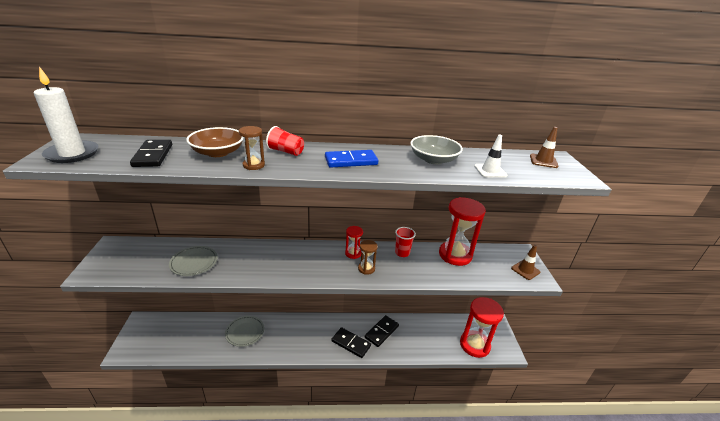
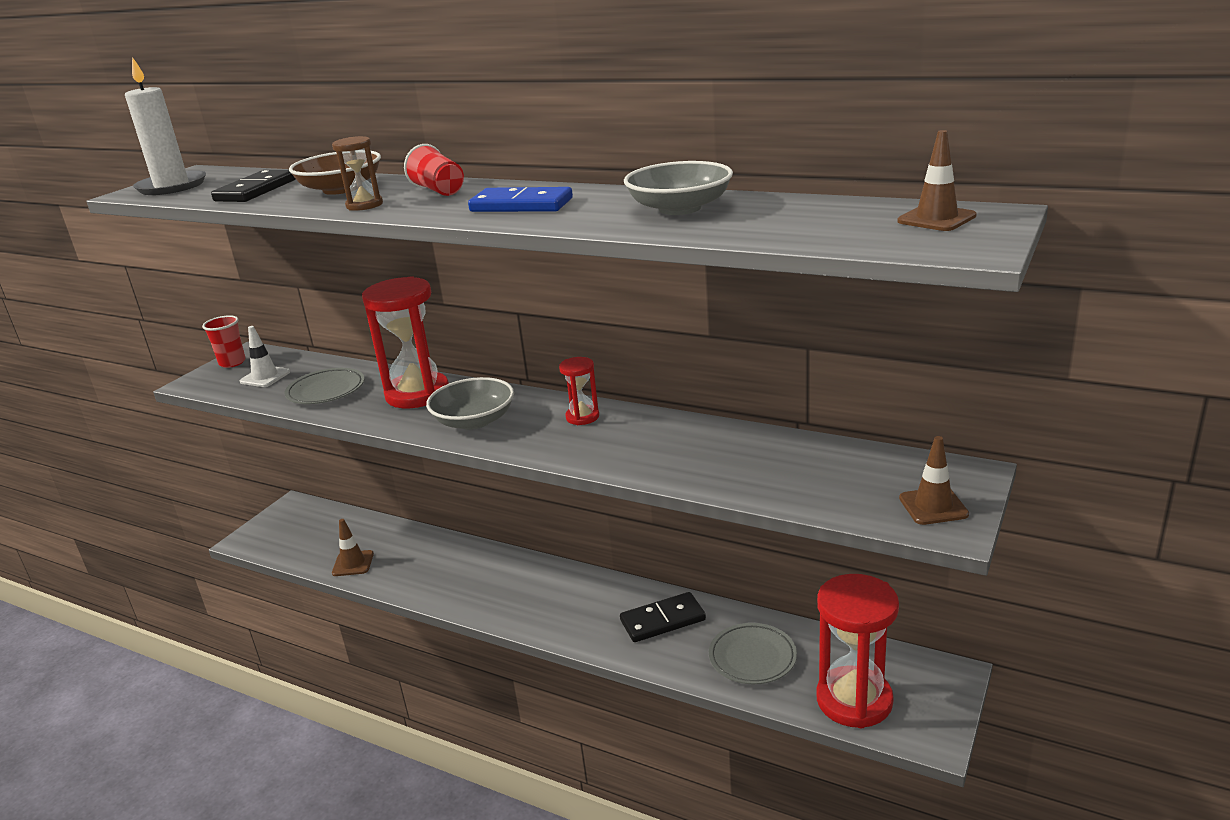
camera: 35 degrees right, 5 degrees down
grey plate [225,316,264,347] -> grey plate moved to [709,623,797,684]
black domino [332,327,371,358] -> none
brown hourglass [358,240,378,275] -> none
red cup [395,227,416,257] -> red cup moved to [202,315,246,368]
red hourglass [439,197,486,266] -> red hourglass moved to [362,276,449,408]
white traffic cone [474,134,507,178] -> white traffic cone moved to [240,326,290,387]
none -> brown traffic cone [332,519,374,576]
none -> grey bowl [426,377,514,430]

